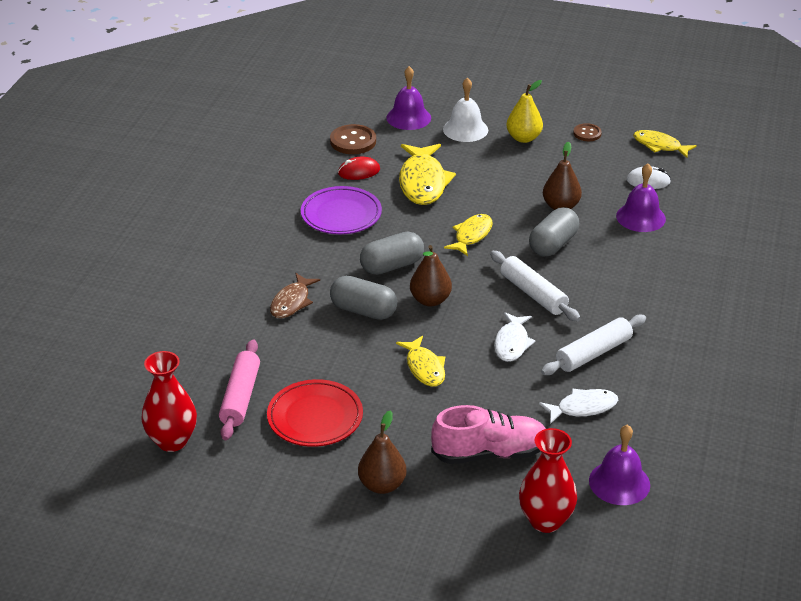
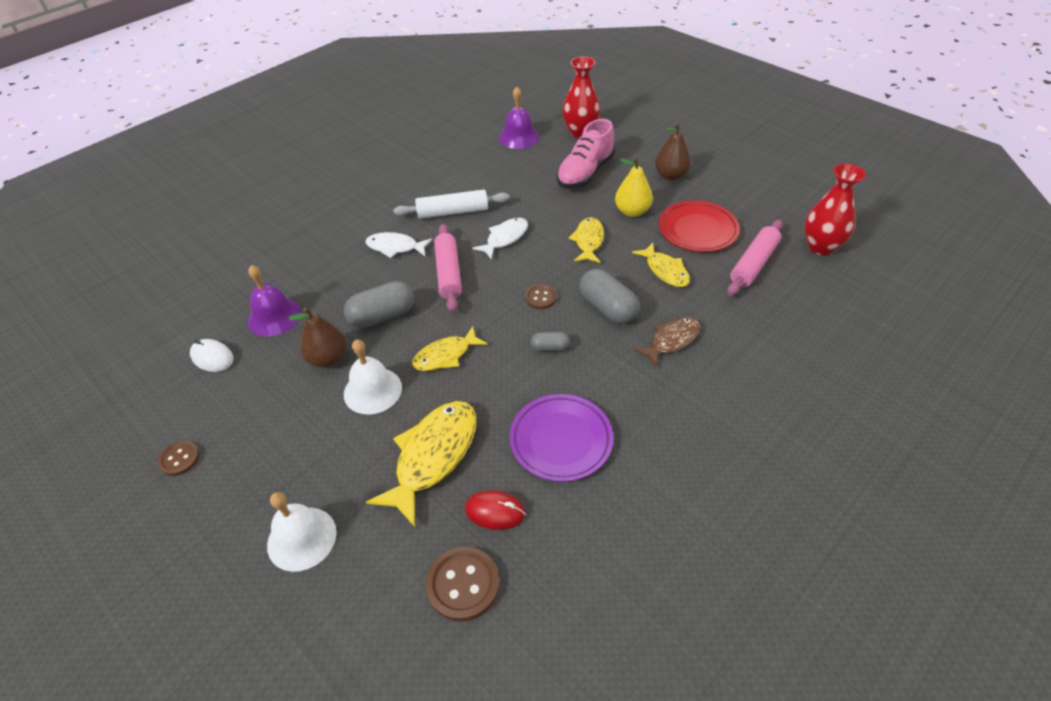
camera: 150 degrees left, 10 degrees up
grey capsule [360,231,424,275] -> grey capsule [531,332,570,351], size x0.53
purple bell [386,66,431,130] -> none
brown pear [410,245,452,307] -> brown button [525,284,557,309]
pink shoe [431,405,546,464] -> pink shoe turned 75 degrees counterclockwise [557,119,615,189]
white rolling pin [490,251,580,321] -> pink rolling pin [434,224,462,312]
yellow pear [506,80,543,143] -> yellow pear moved to [615,158,653,217]
white fish [539,389,618,424] -> white fish moved to [365,232,432,258]
yellow fish [633,130,697,158] -> yellow fish moved to [632,243,690,287]
none -> white bell [344,339,402,414]

